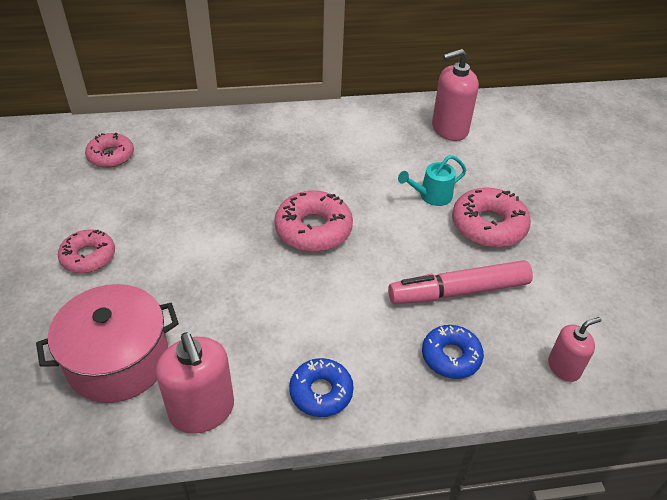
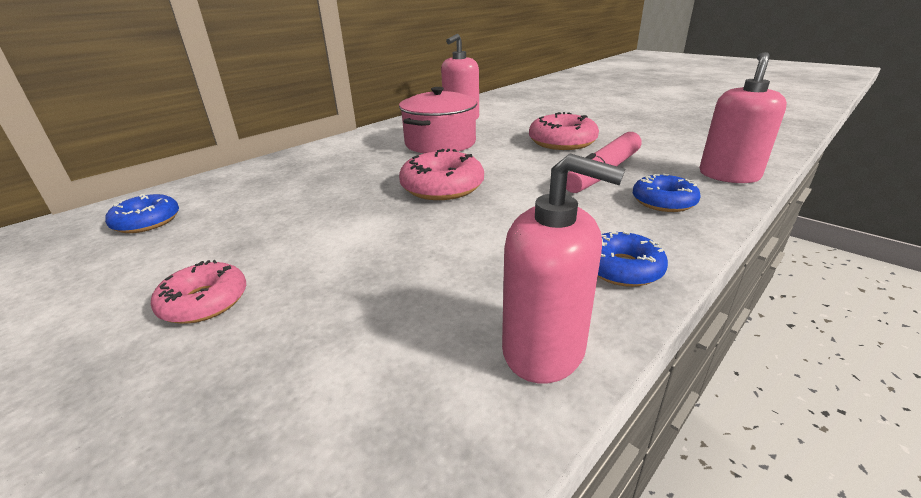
camera: 35 degrees left, 15 degrees down
pink pot [36,284,179,403] -> pink pot moved to [399,87,477,153]
pink donut [85,133,134,168] -> blue donut [105,194,179,233]
turquoise watering can [398,155,466,206] -> none
pink soap dispenser [548,317,602,382] -> pink soap dispenser [700,52,787,183], size x1.67

